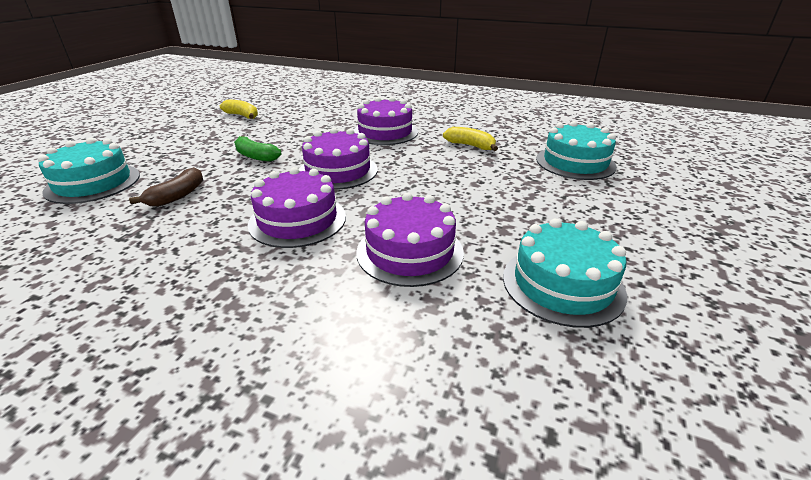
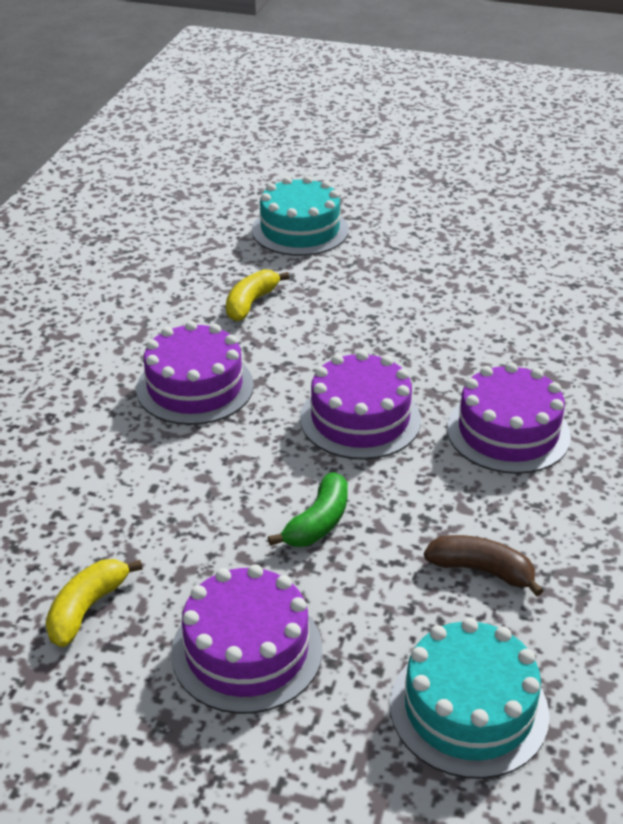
camera: 95 degrees left, 5 degrees up
purple cake [356,192,464,287] -> purple cake moved to [171,564,322,714]
turquoise cake [503,218,627,328] -> none

